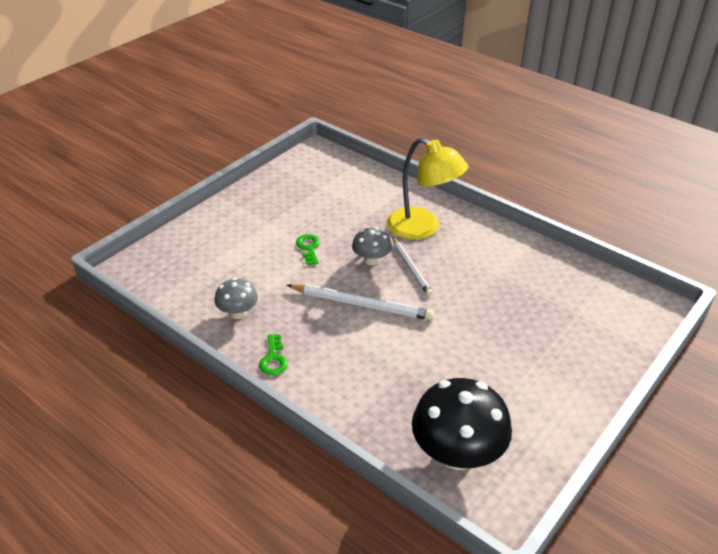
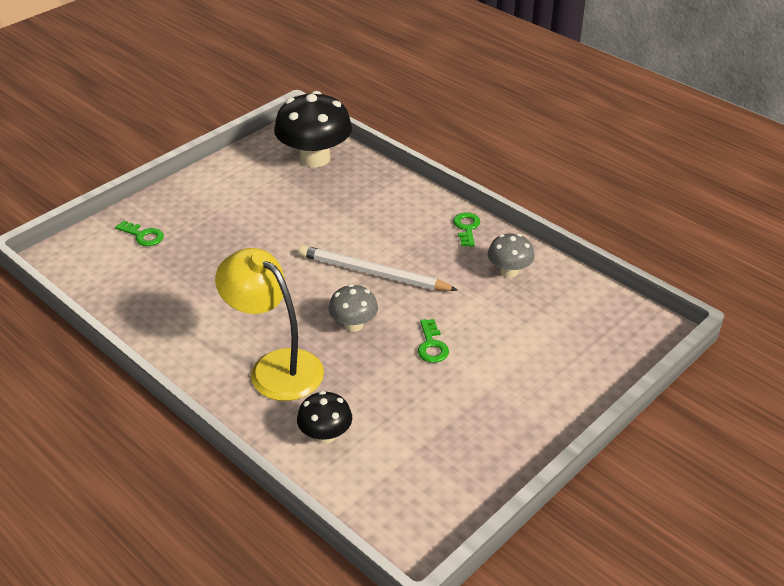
camera: 175 degrees left, 0 degrees up
white pencil [392,237,433,296] -> none
none -> green key [115,221,164,246]
none -> black mushroom [297,391,352,444]

